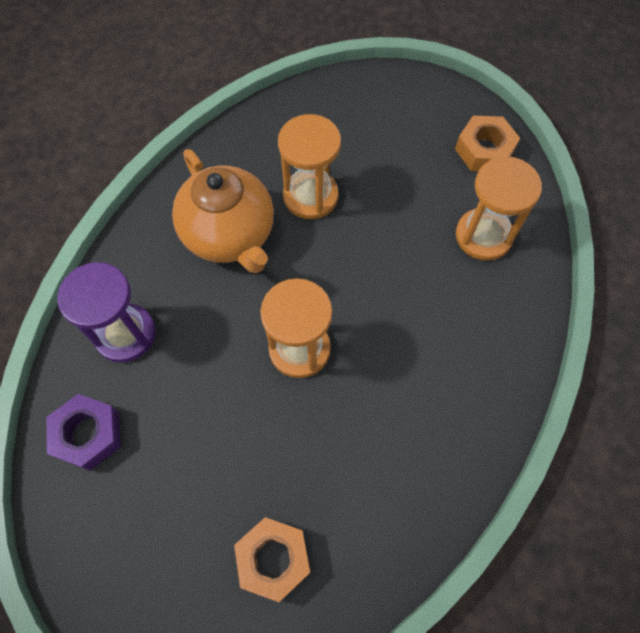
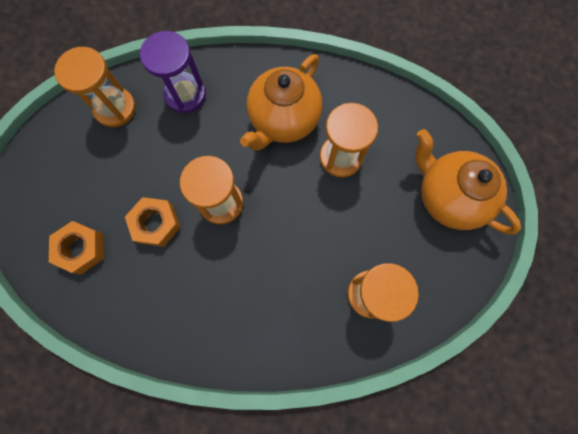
camera: 65 degrees right, 10 degrees up
purple nut [46,394,121,471] -> orange hourglass [54,47,136,127]
orange nut [455,116,520,171] -> orange nut moved to [125,197,181,247]
none -> orange teapot [415,129,521,234]

